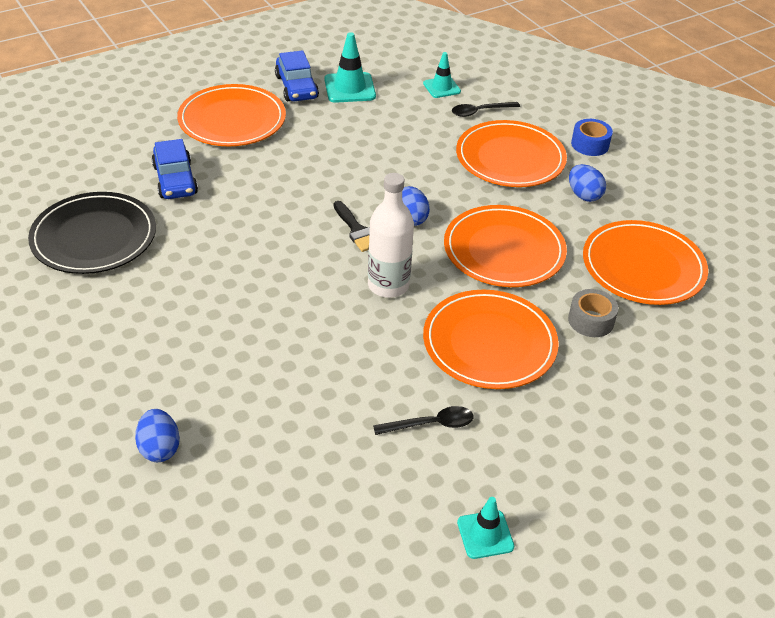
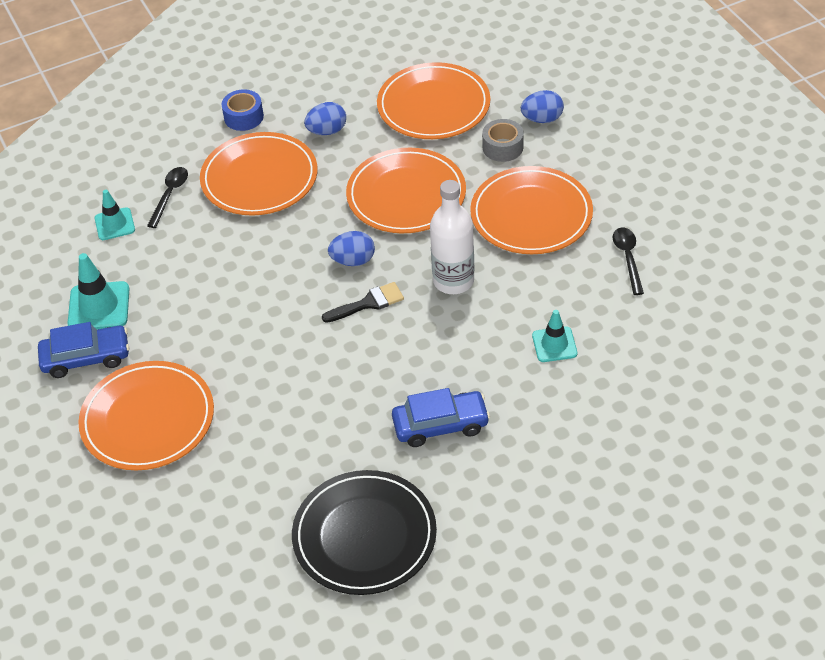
camera: 80 degrees left, 5 degrees up
blue egg [135,409,180,462] -> blue egg moved to [521,90,564,123]
blue car [152,139,198,199] -> blue car moved to [392,388,490,447]
black spoon [452,102,520,117] -> black spoon turned 150 degrees counterclockwise [147,167,188,228]
turquoise traffic cone [457,497,514,559] -> turquoise traffic cone moved to [532,310,577,362]

